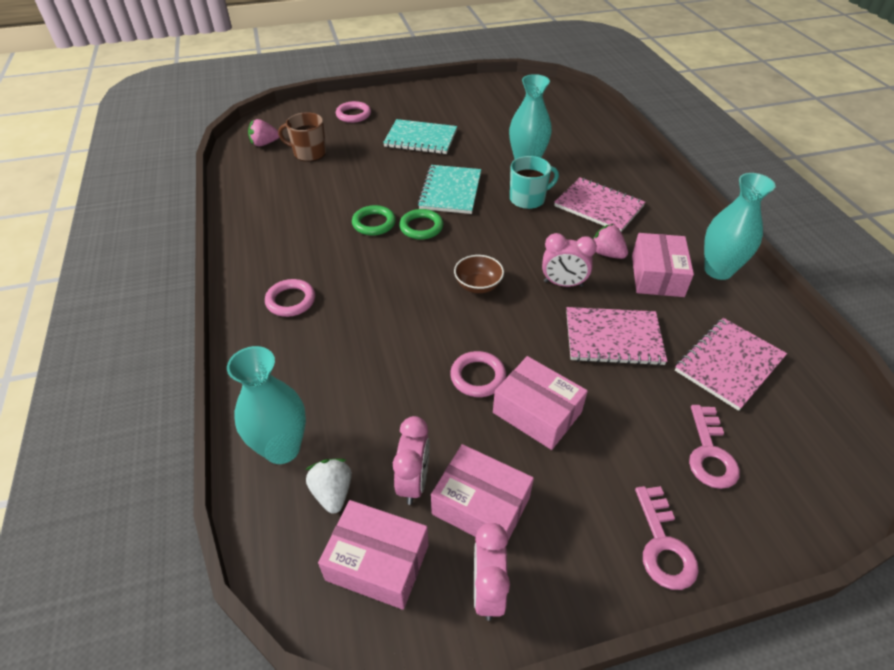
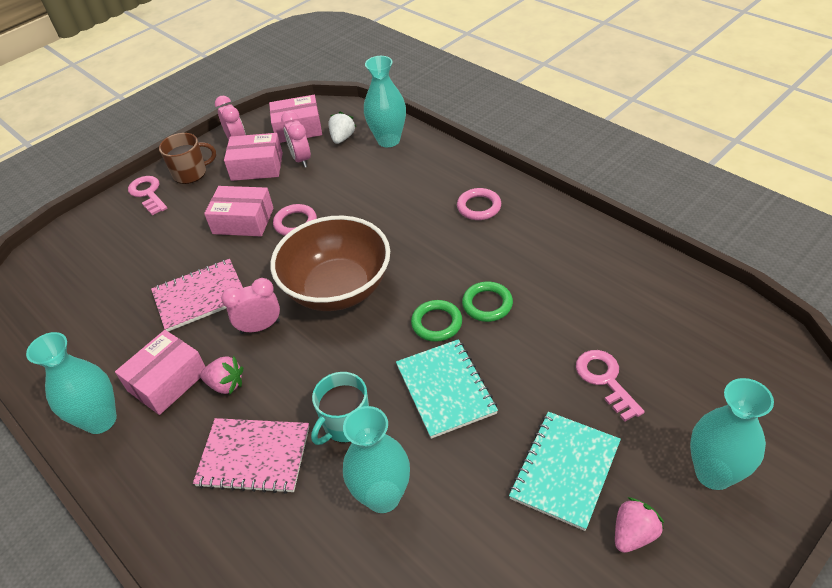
camera: 155 degrees right, 0 degrees up
pink strawberry [248,119,279,146] -> pink strawberry moved to [615,497,664,553]
brown mug [278,112,326,162] -> brown mug moved to [159,133,216,184]
white strawberry [306,459,352,514] -> white strawberry turned 120 degrees counterclockwise [328,112,356,144]
pink ring [336,101,371,123] -> turquoise vase [690,378,774,490]
turquoise notebook [383,119,457,154] -> turquoise notebook turned 45 degrees counterclockwise [509,412,621,531]
brown bowl [454,255,504,293] -> brown bowl [270,216,390,311], size x2.36
pink box [632,233,694,297] -> pink box turned 60 degrees clockwise [115,330,205,415]
pink notebook [675,318,787,411] -> none
pink key [689,405,740,489] -> pink key moved to [576,350,645,422]

